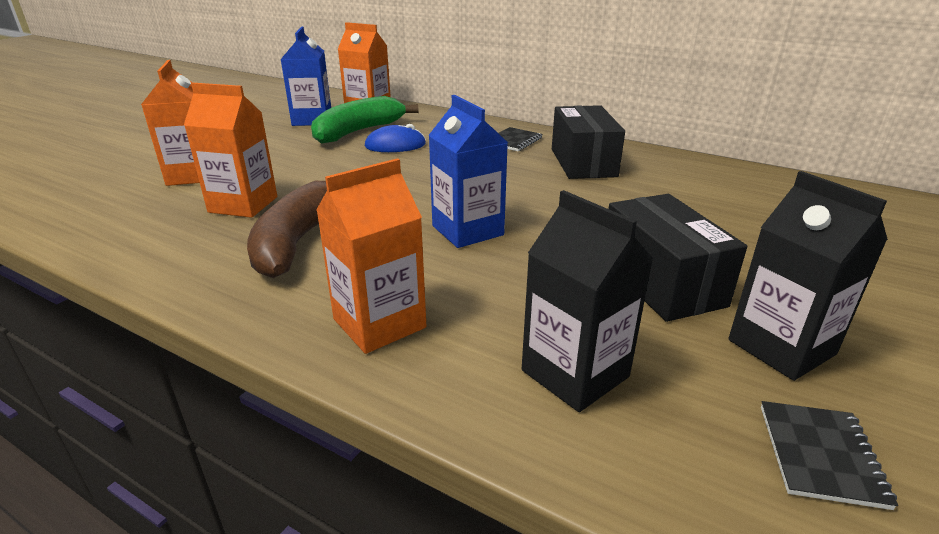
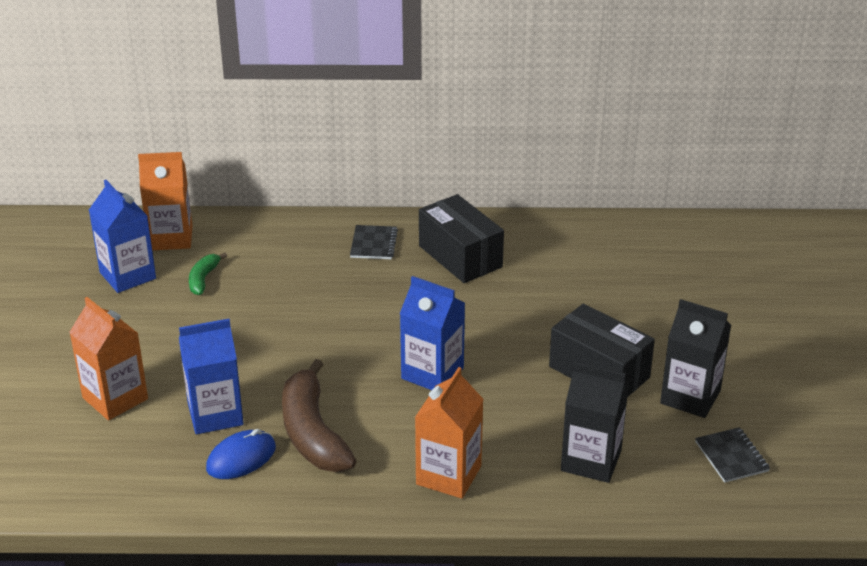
camera: 30 degrees left, 5 degrees up
orange carton [184,83,277,218] -> blue carton [179,319,244,434]
green banana [311,96,419,144] -> green banana [189,253,227,295], size x0.49
blue mouse [365,124,426,152] -> blue mouse moved to [206,429,276,479]

